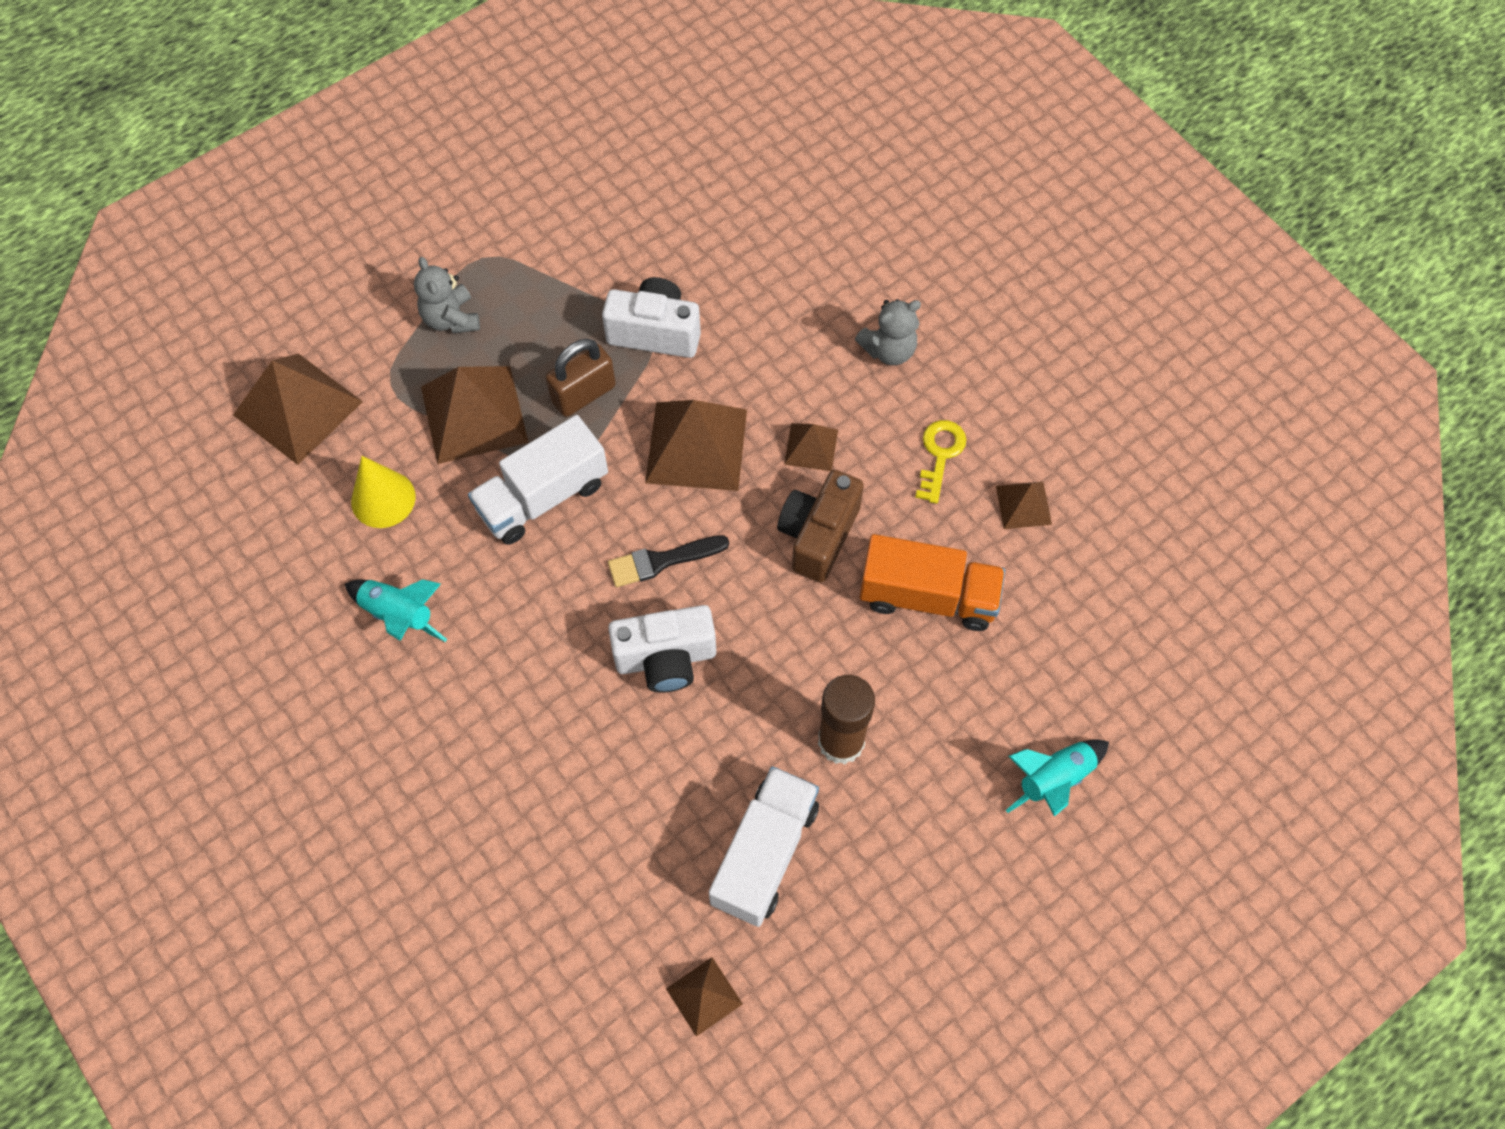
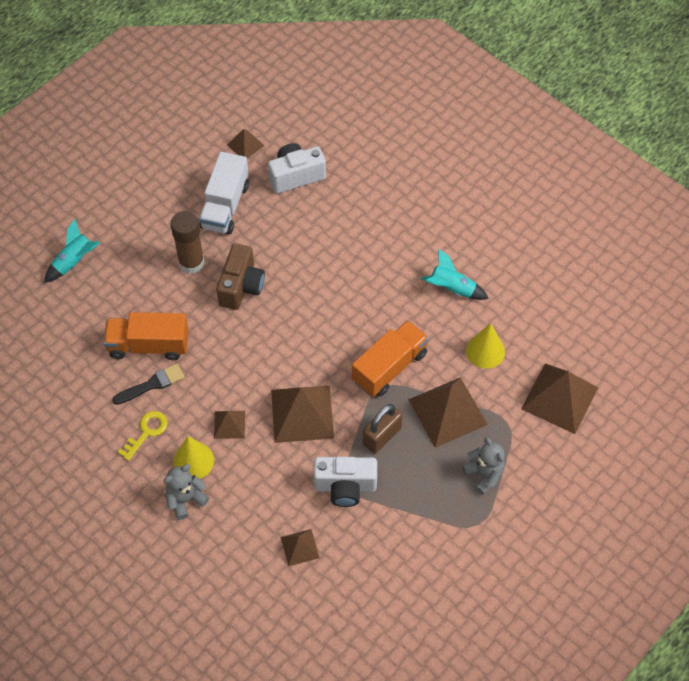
camera: 170 degrees right, 5 degrees down
white truck [468,415,608,545] -> orange truck [352,320,429,397]
black brush [608,535,729,587] -> black brush moved to [112,363,185,405]
white camera [608,605,716,693] -> white camera moved to [268,143,326,193]
brown camera [777,470,864,583] -> brown camera moved to [216,243,265,310]
yellow key [915,420,967,504] -> yellow key turned 150 degrees counterclockwise [118,411,168,461]
brown pyramid [996,482,1052,529] -> brown pyramid moved to [281,529,320,566]
none -> yellow cone [173,436,214,479]

